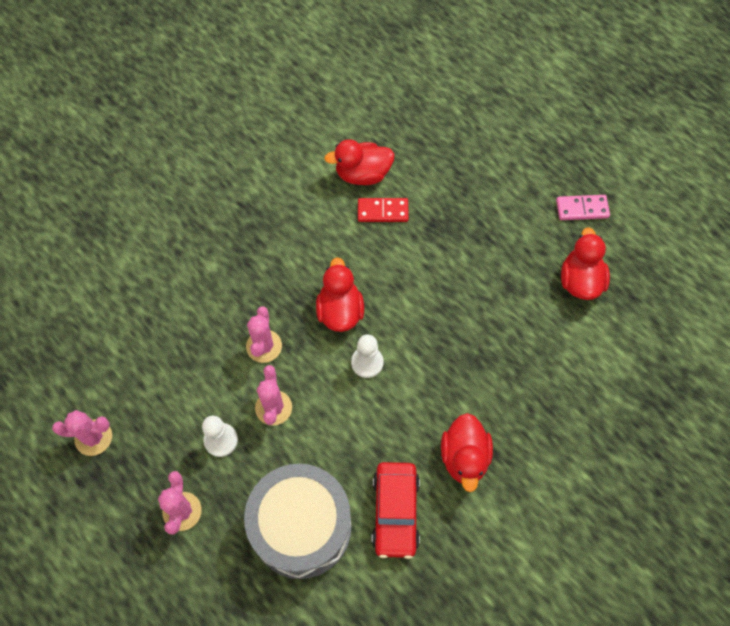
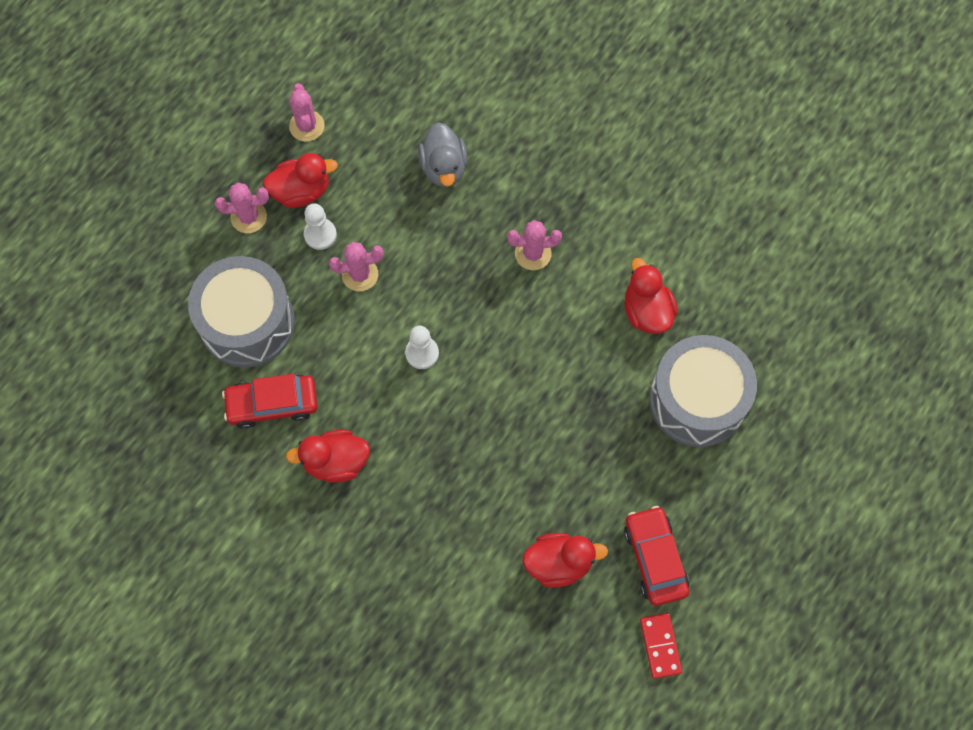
camera: 80 degrees right, 5 degrees up
pink cactus [246,306,282,363] -> pink cactus moved to [507,220,562,270]
red duck [316,257,364,332] -> red duck moved to [263,153,338,208]
red domino [358,198,409,222] -> red domino moved to [640,613,682,679]
pink domino [556,195,610,220] -> red car [624,506,689,606]
none -> grey duck [418,122,467,187]
none -> grey drum [649,335,757,447]

